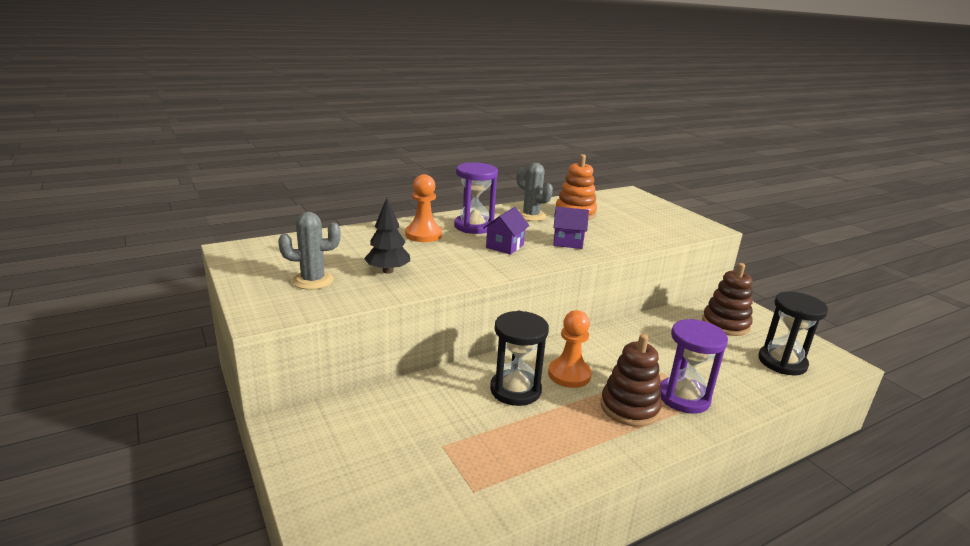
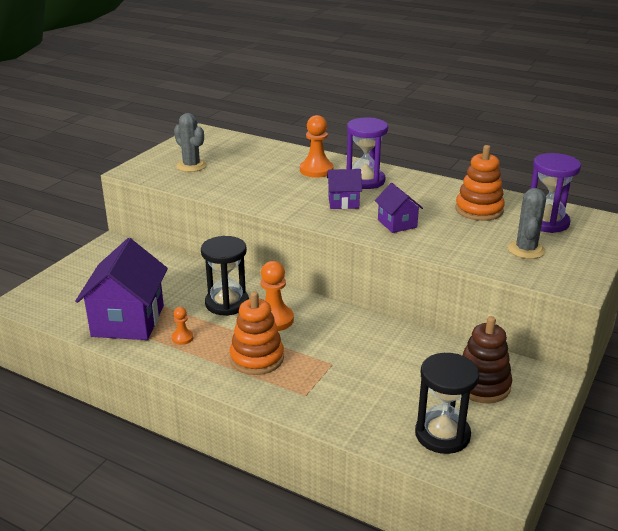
camera: 60 degrees right, 5 degrees up
black tree [364,198,410,274] -> none
grey cactus [517,163,553,221] -> grey cactus moved to [507,188,546,259]
brown stacking toy [601,334,662,427] -> orange stacking toy [230,291,284,375]
purple hourglass [660,319,728,414] -> purple hourglass moved to [530,153,581,233]
none -> purple house [75,238,168,340]
none -> orange pawn [172,307,193,345]

